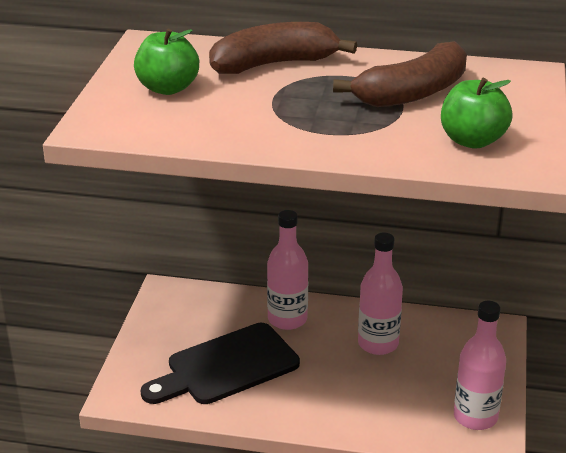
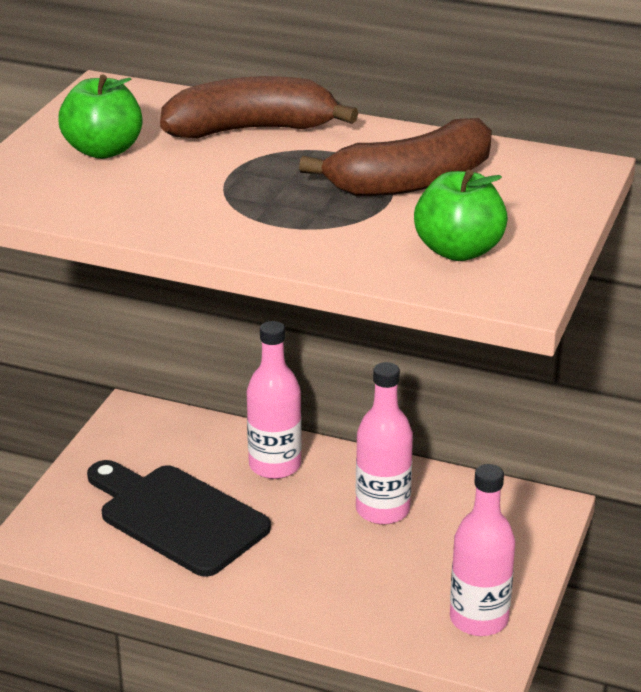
camera: 10 degrees right, 0 degrees up
black cutting board [141,323,300,404] -> black cutting board turned 60 degrees clockwise [87,460,271,577]

